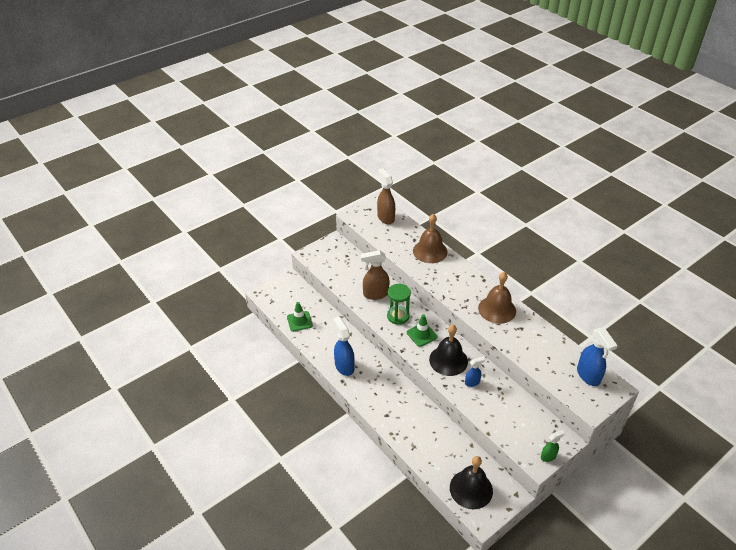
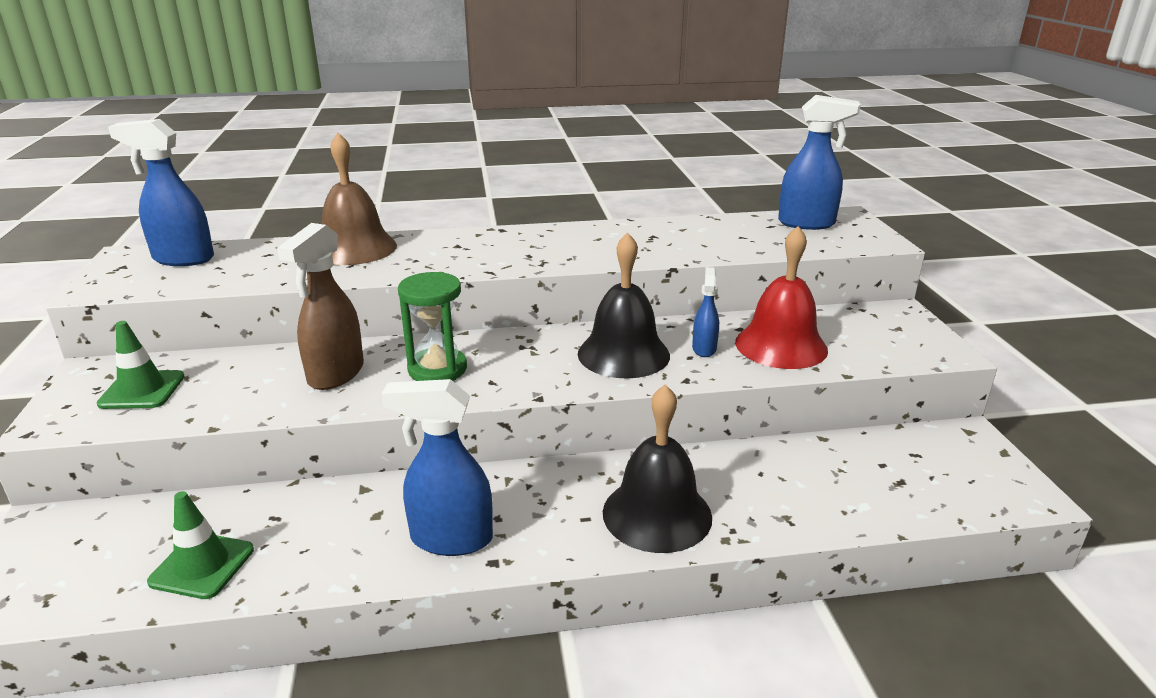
camera: 60 degrees left, 15 degrees down
brown spray bottle [377,168,395,224] -> blue spray bottle [108,119,214,266]
green traffic cone [407,314,437,347] -> green traffic cone moved to [96,321,185,409]
black bell [450,456,493,509] -> black bell moved to [603,384,712,553]
brown bell [478,272,516,324] -> none
green spray bottle [541,430,565,462] -> none
none -> red bell [735,226,828,369]

